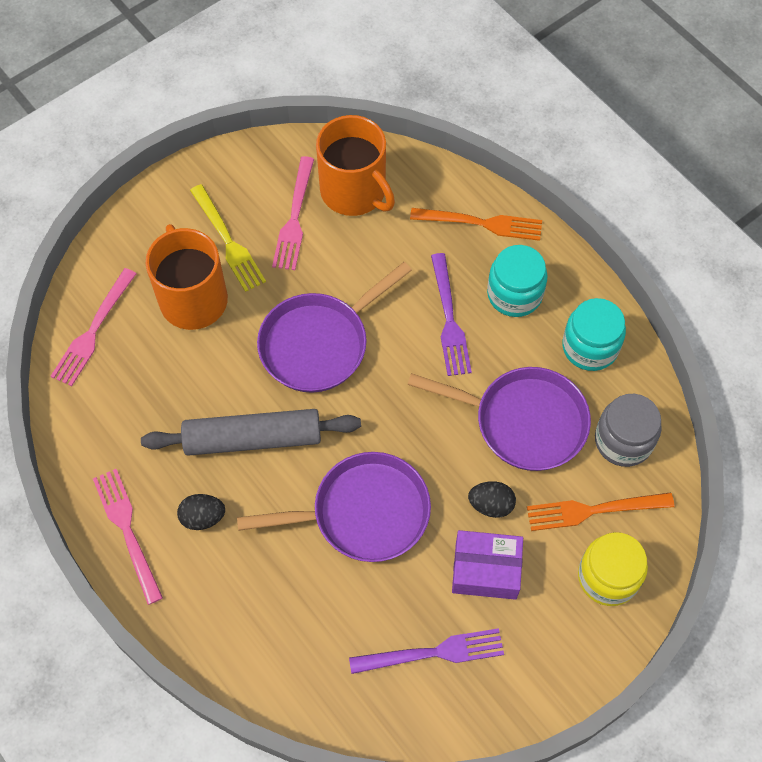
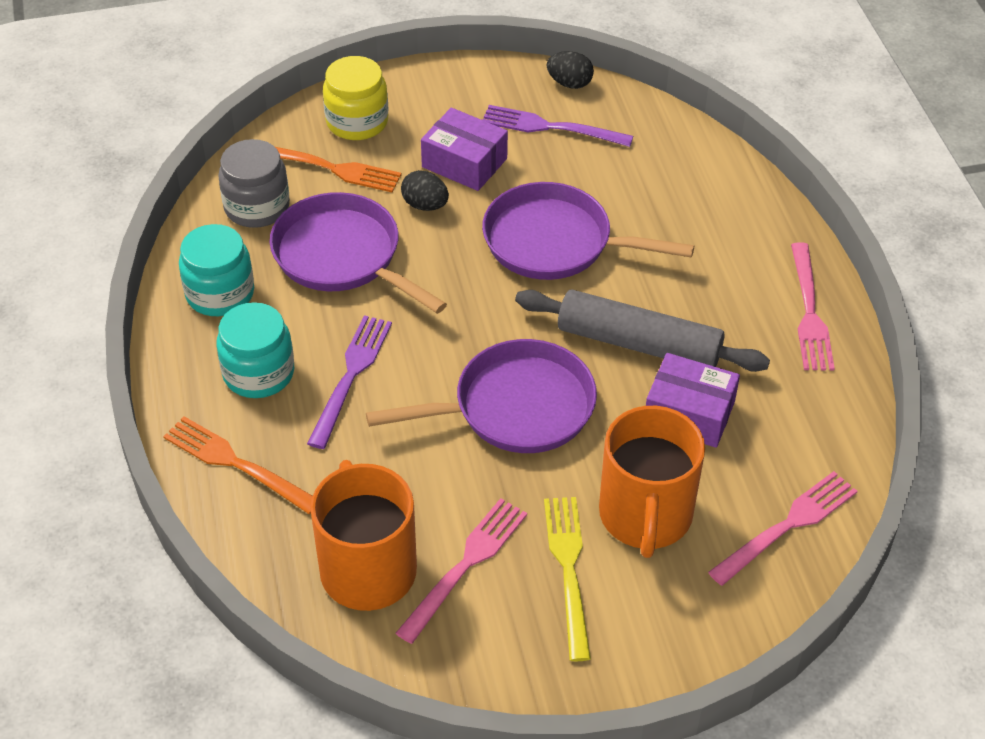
camera: 155 degrees left, 15 degrees down
black egg [177,494,225,530] -> black egg moved to [547,51,594,89]
none -> purple box [646,353,740,448]

